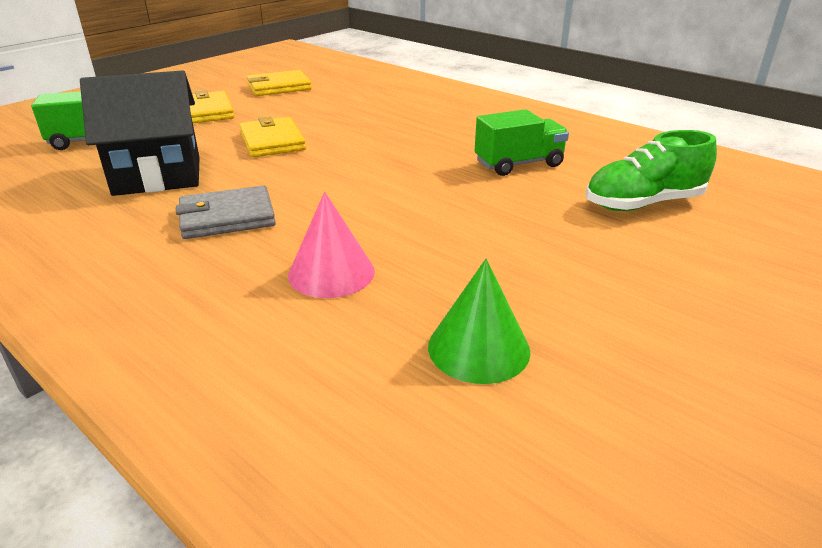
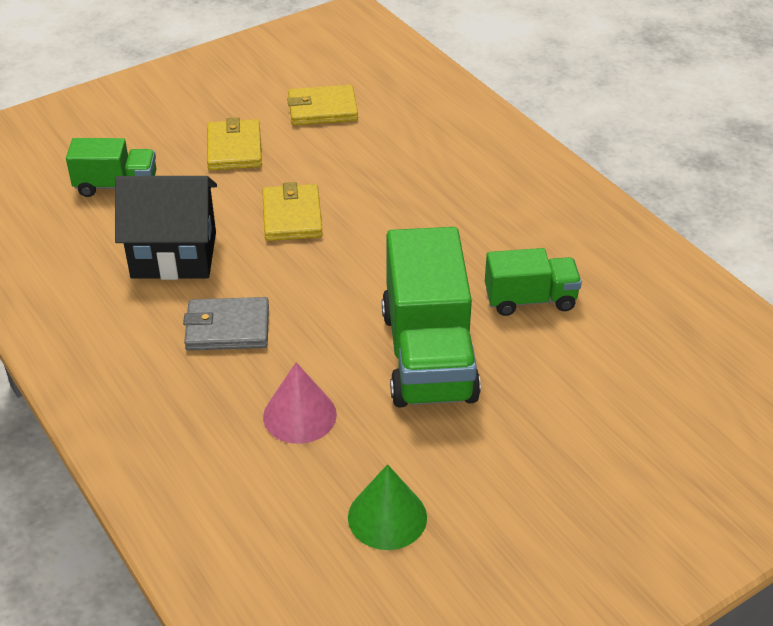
camera: 15 degrees right, 10 degrees up
green shoe [586,130,717,211] -> none
none -> green truck [382,227,481,407]

